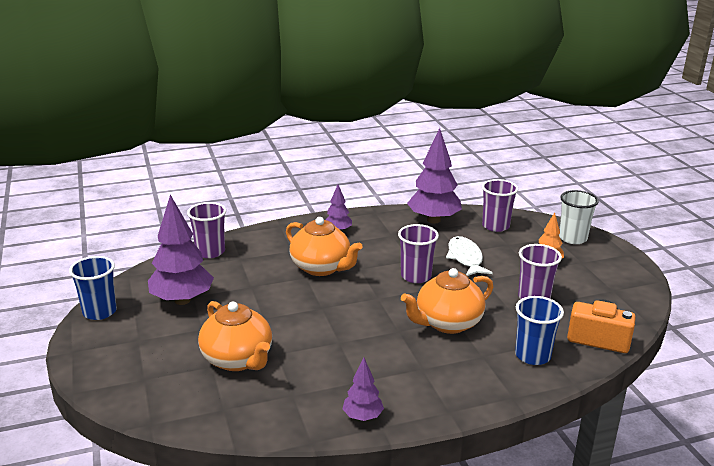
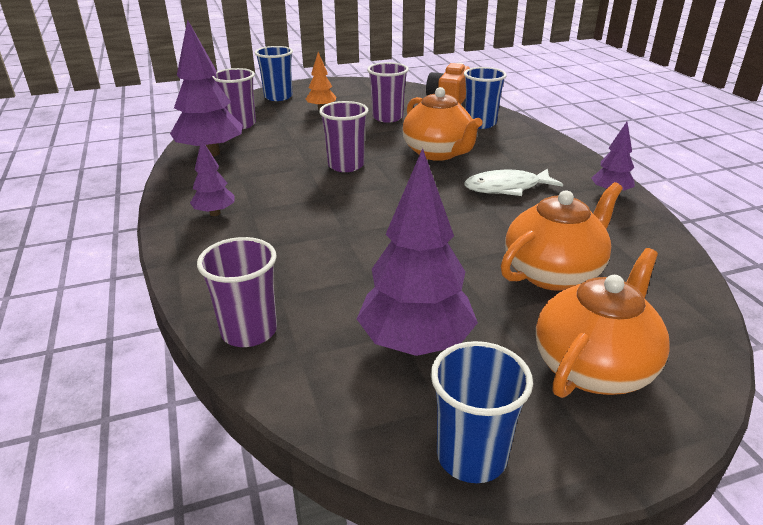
camera: 90 degrees left, 5 degrees up
orange teapot [286,217,363,276] -> orange teapot moved to [536,248,670,398]
white fish [446,236,493,276] -> white fish moved to [464,169,563,196]
white cup [559,190,599,244] -> blue cup [255,46,293,101]

